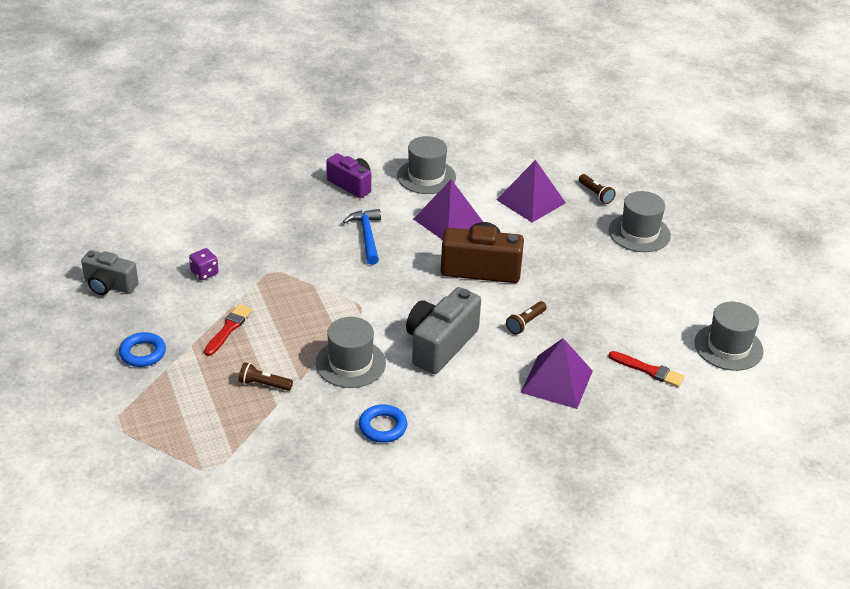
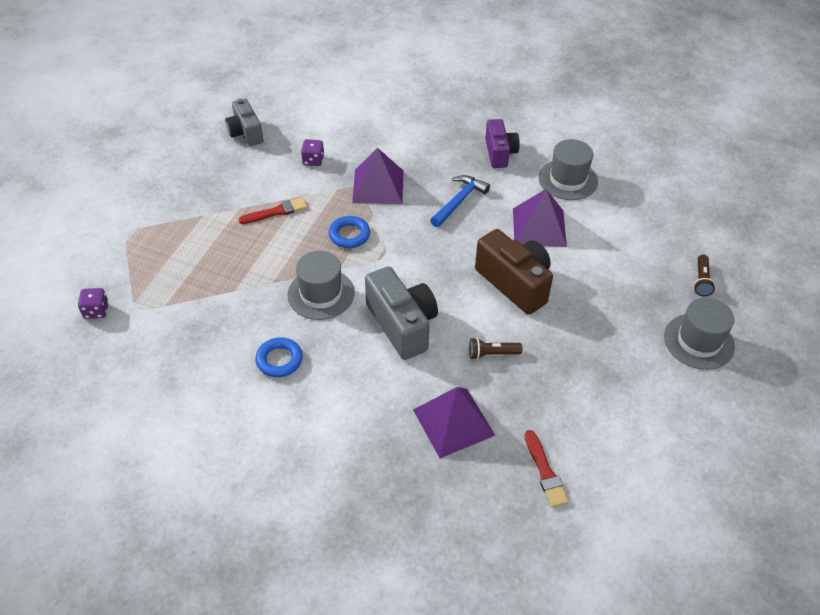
camera: 45 degrees right, 10 degrees up
blue ring [119,332,166,367] -> blue ring moved to [329,216,370,248]
brown flashlight [239,362,293,391] -> none
grey camera [406,287,481,374] -> grey camera turned 75 degrees clockwise [365,266,438,360]
purple pyramid [496,160,566,223] -> purple pyramid moved to [352,148,403,204]
grey hat [694,302,764,371] -> none
none -> purple dice [78,288,109,319]

